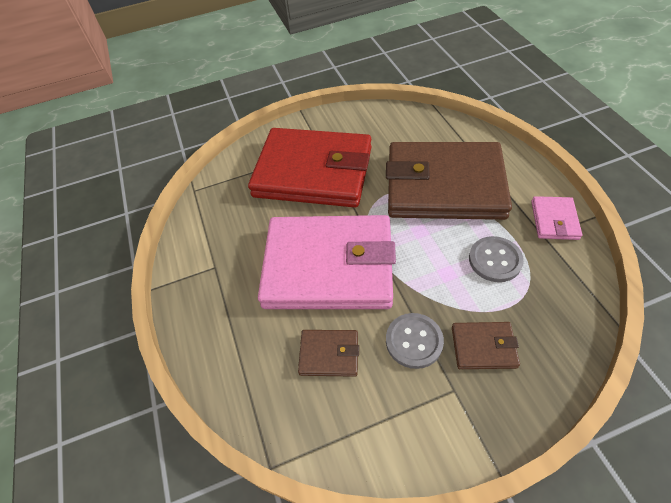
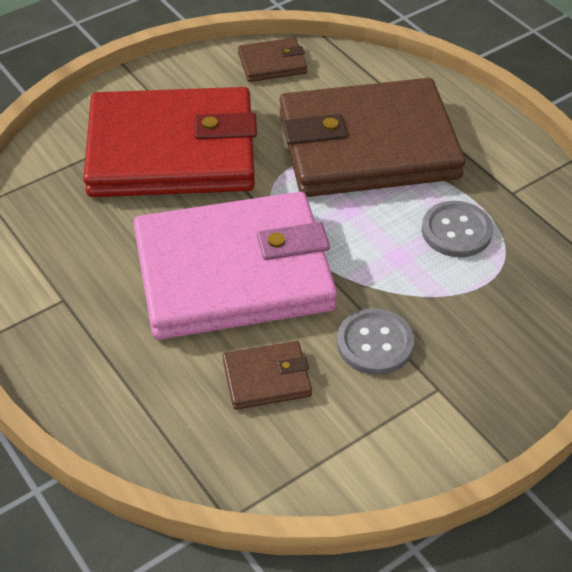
camera: 20 degrees left, 5 degrees down
brown wallet [452,322,520,369] -> brown wallet moved to [238,38,307,82]
pink wallet [531,196,582,240] -> none

